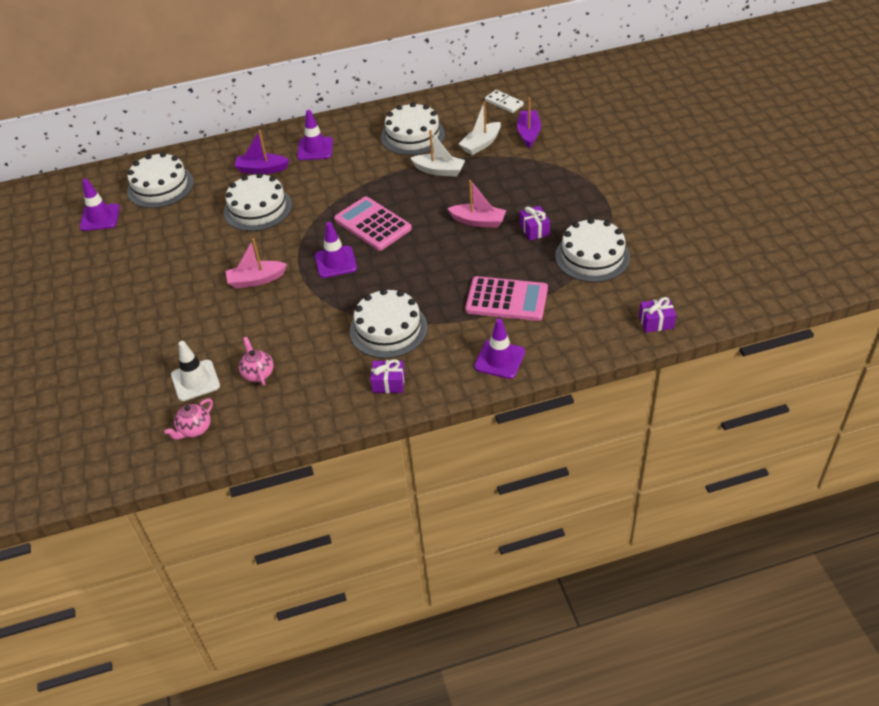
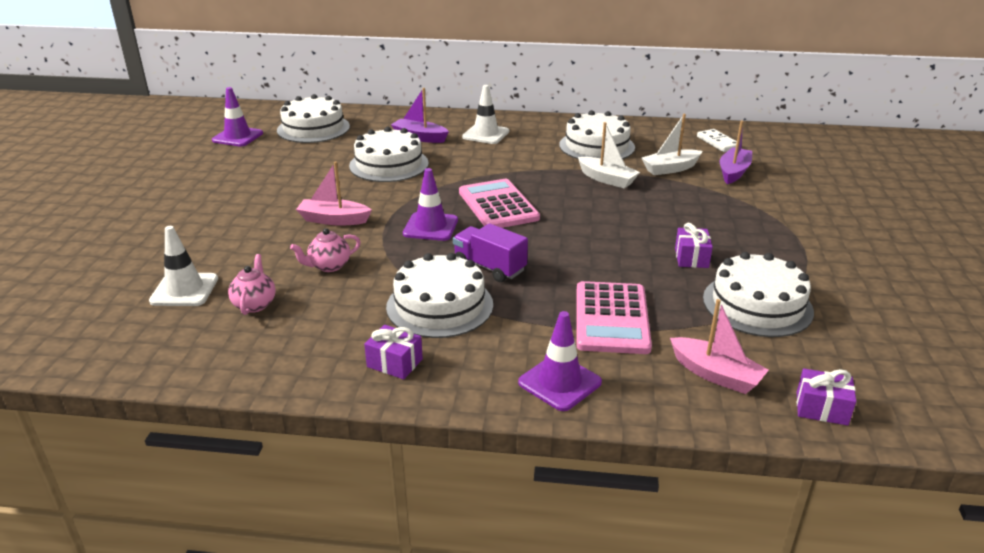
camera: 20 degrees right, 15 degrees down
pink teapot [165,399,213,440] -> pink teapot moved to [290,228,361,272]
purple traffic cone [297,110,333,160] -> white traffic cone [462,85,509,144]
pink boat [447,180,506,228] -> pink boat moved to [670,299,769,394]
pink calculator [465,276,548,321] -> pink calculator turned 60 degrees clockwise [577,281,652,354]
none -> purple truck [453,223,528,282]

